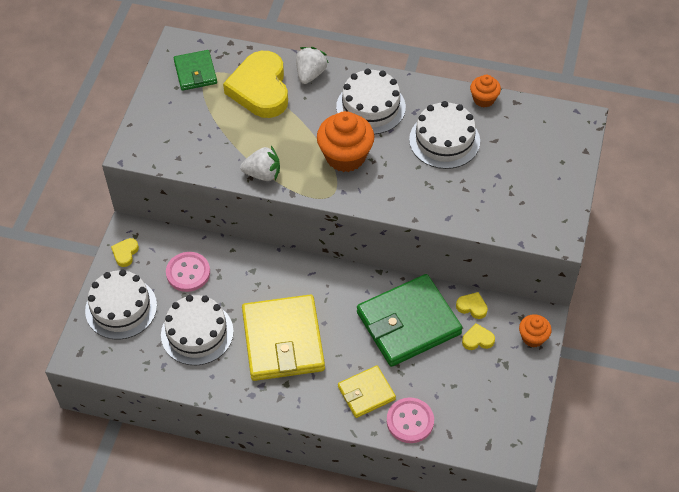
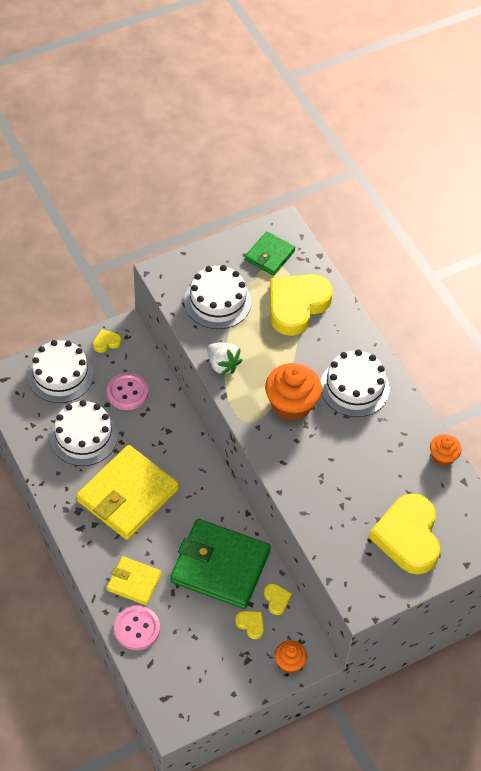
camera: 45 degrees right, 0 degrees up
white strawberry [296,47,328,84] -> none
white cake [409,101,480,169] -> white cake moved to [184,265,251,329]
none -> yellow heart [369,493,440,574]

